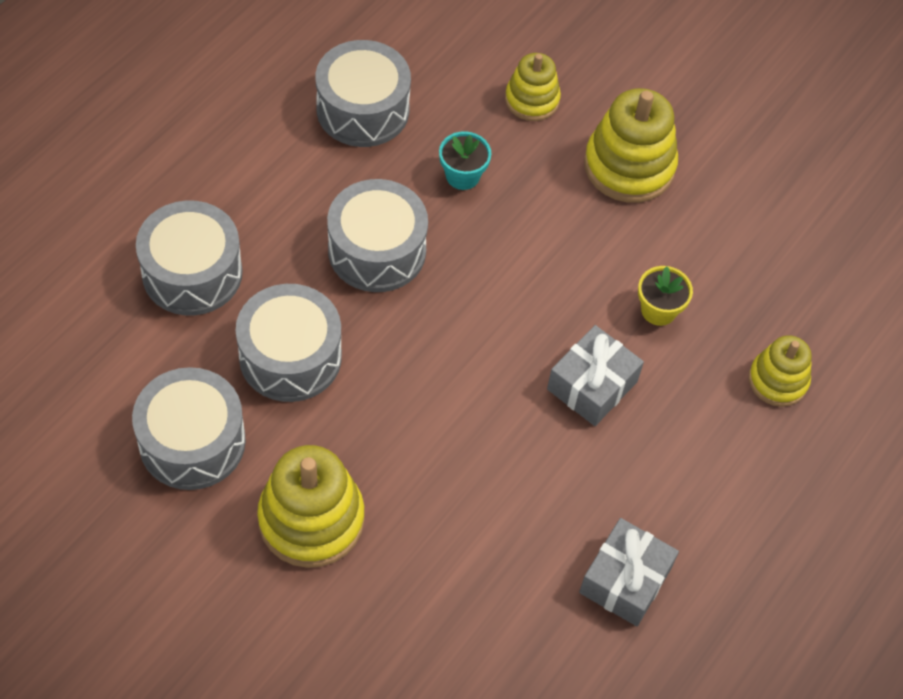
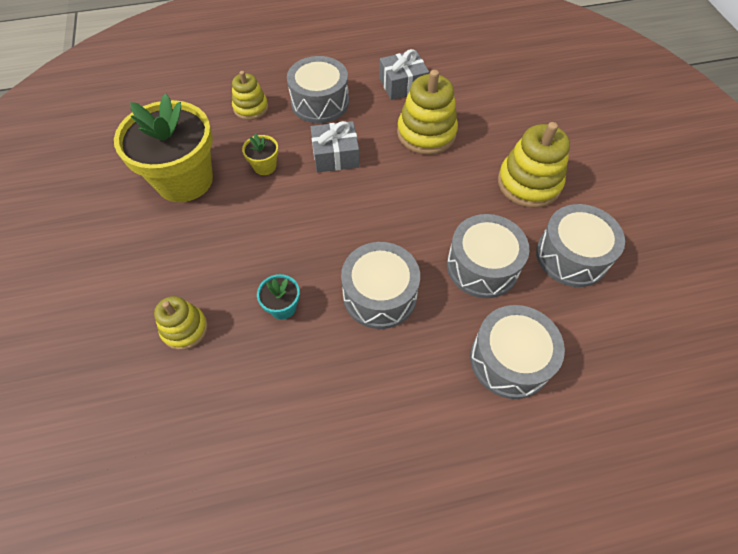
camera: 135 degrees left, 0 degrees up
grey drum [316,40,411,147] -> grey drum moved to [287,56,349,123]
yellow stacking toy [584,88,678,203] -> yellow stacking toy moved to [397,70,458,155]
none -> yellow flower pot [114,94,213,202]

